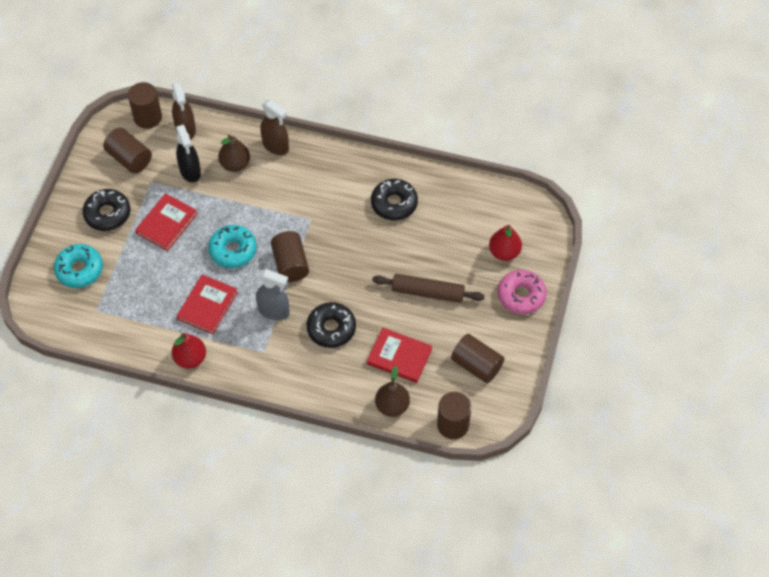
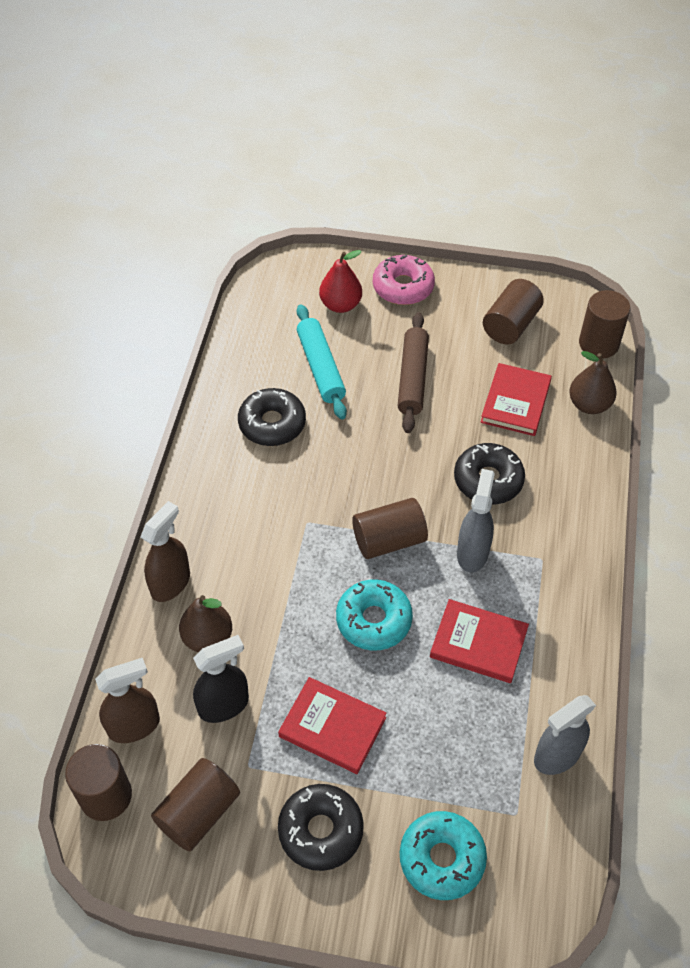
camera: 95 degrees left, 5 degrees down
red pear [172,333,206,369] -> none
none -> turquoise rolling pin [297,304,347,419]
none -> grey spray bottle [534,695,596,775]

